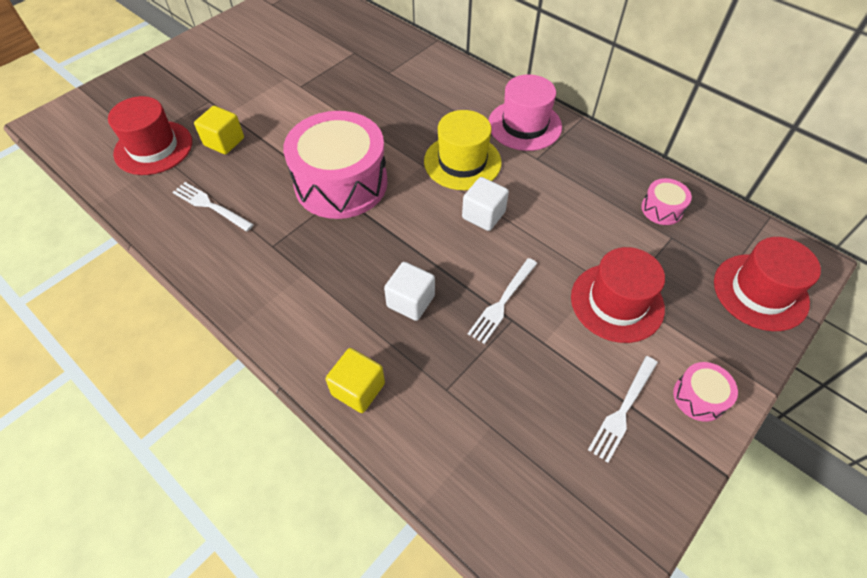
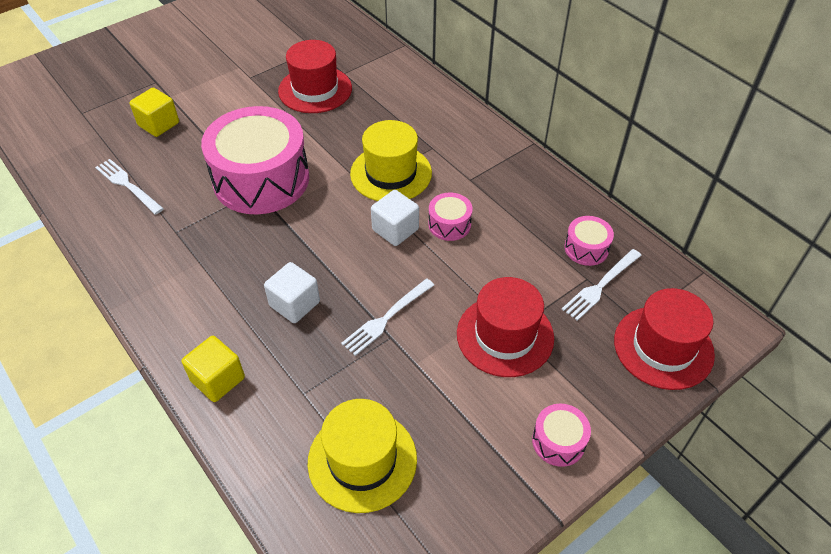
camera: 10 degrees right, 5 degrees down
red hat [108,96,192,175] -> red hat moved to [278,40,352,113]
pink hat [488,74,562,151] -> none
white fork [588,356,658,463] -> white fork moved to [562,249,642,321]
none -> yellow hat [308,399,417,513]
none -> pink drum [428,192,472,241]

